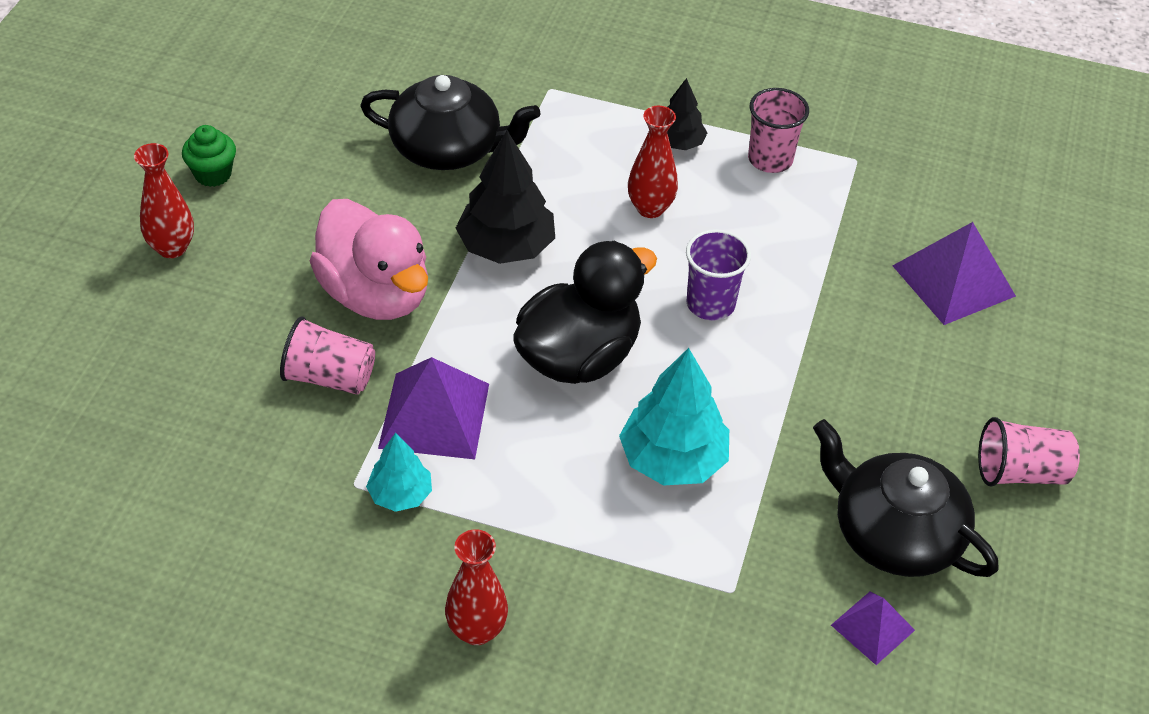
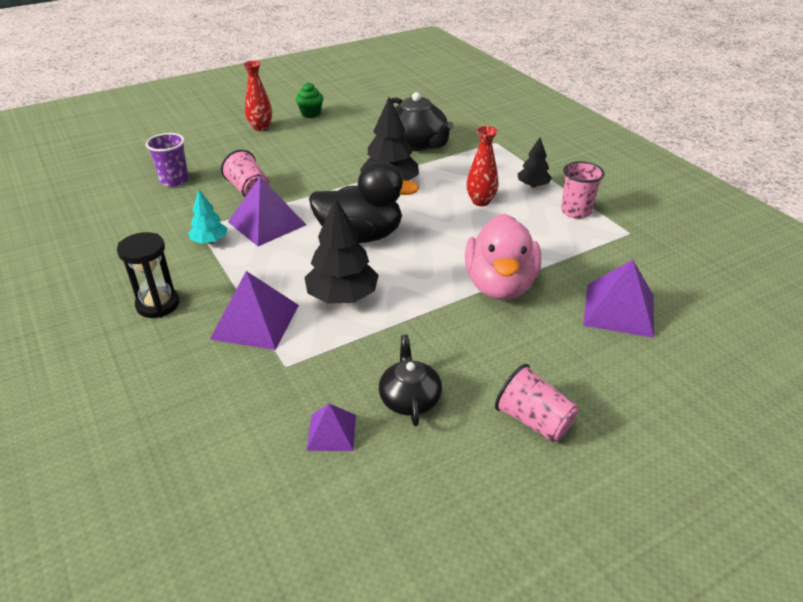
camera: 45 degrees right, 10 degrees down
pink duck [310,199,428,320] -> pink duck moved to [465,214,541,300]
red vase [445,529,508,645] -> black hourglass [117,232,180,318]
turquoise tree [619,348,729,486] -> black tree [304,198,379,304]
purple cup [686,229,751,321] -> purple cup moved to [146,133,189,187]
black teapot [813,419,999,577] -> black teapot [379,335,442,426], size x0.62
none -> purple pyramid [210,271,299,350]

